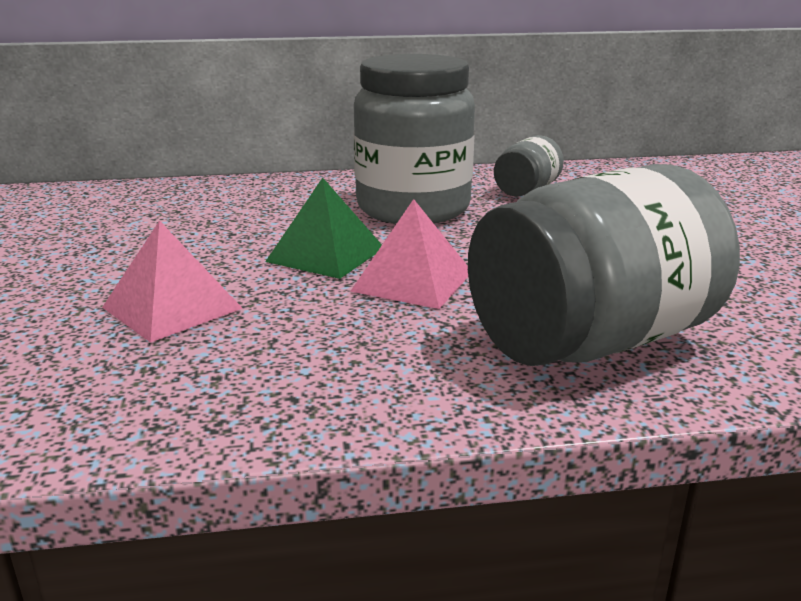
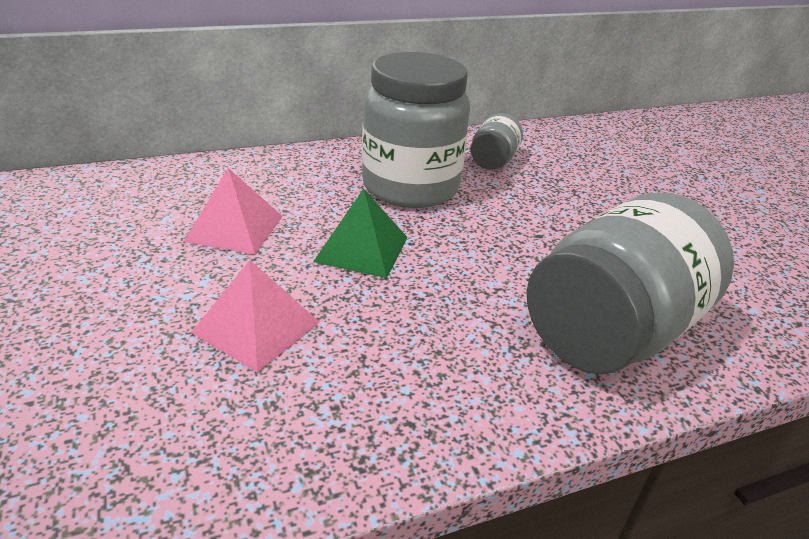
camera: 15 degrees left, 10 degrees up
pink pyramid [350,199,468,309] -> pink pyramid moved to [184,168,283,255]

